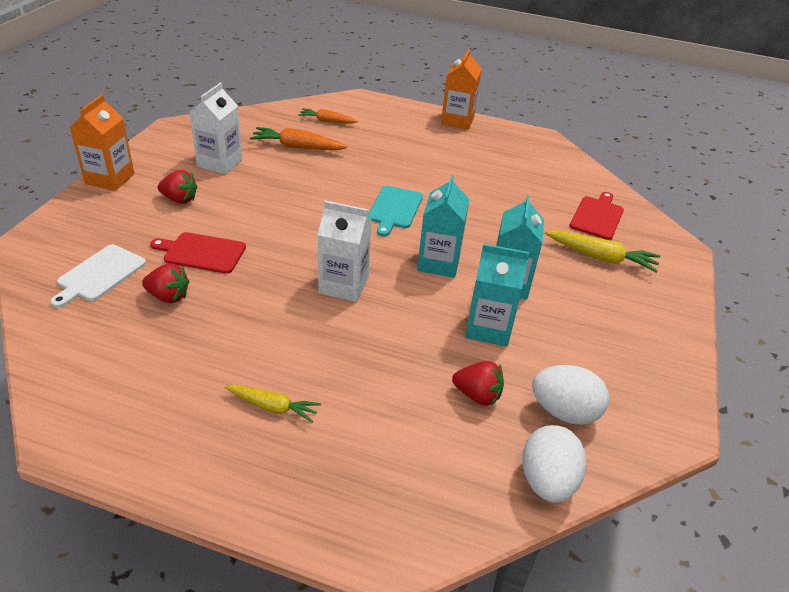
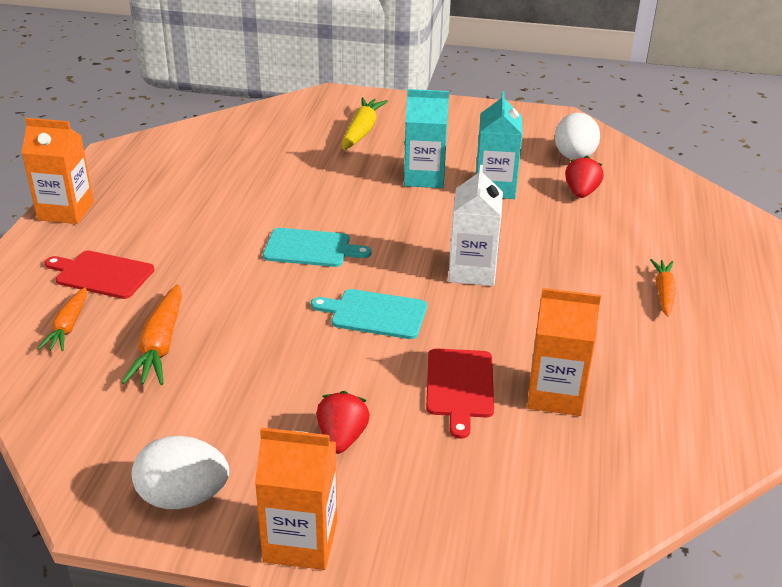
camera: 95 degrees left, 5 degrees down
white cutting board [51,244,146,308] -> none
red strawberry [142,263,190,303] -> orange carton [527,288,601,416]
white carton [189,83,242,175] -> none
yellow carrot [224,385,321,422] -> orange carrot [650,259,676,317]
turquoise carton [417,175,469,278] -> none
white egg [522,425,586,503] -> white egg moved to [132,436,229,509]
red cutting board [570,192,624,240] -> red cutting board moved to [45,251,155,299]
none -> turquoise cutting board [311,289,427,339]

